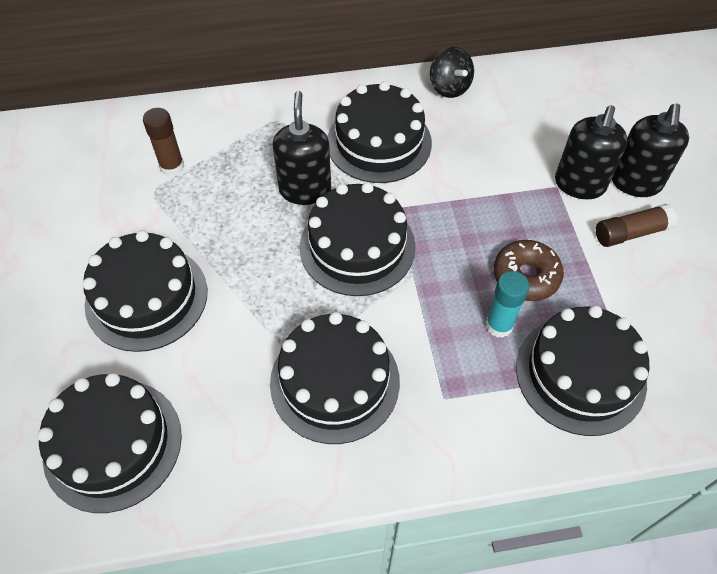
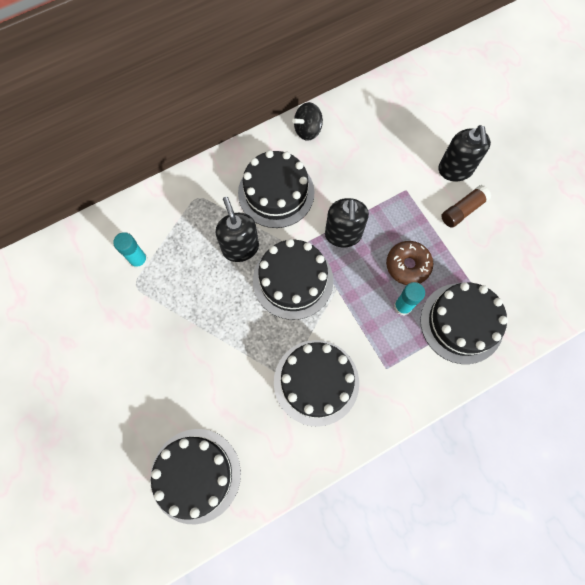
camera: 20 degrees left, 15 degrees up
black cake [83,230,207,352] -> none
brown glue stick [143,108,184,176] -> turquoise glue stick [113,232,148,269]
black spinning top [430,47,474,98] -> black spinning top turned 105 degrees clockwise [292,102,323,141]
black soap dispenser [555,105,628,200] -> black soap dispenser moved to [325,198,369,248]

